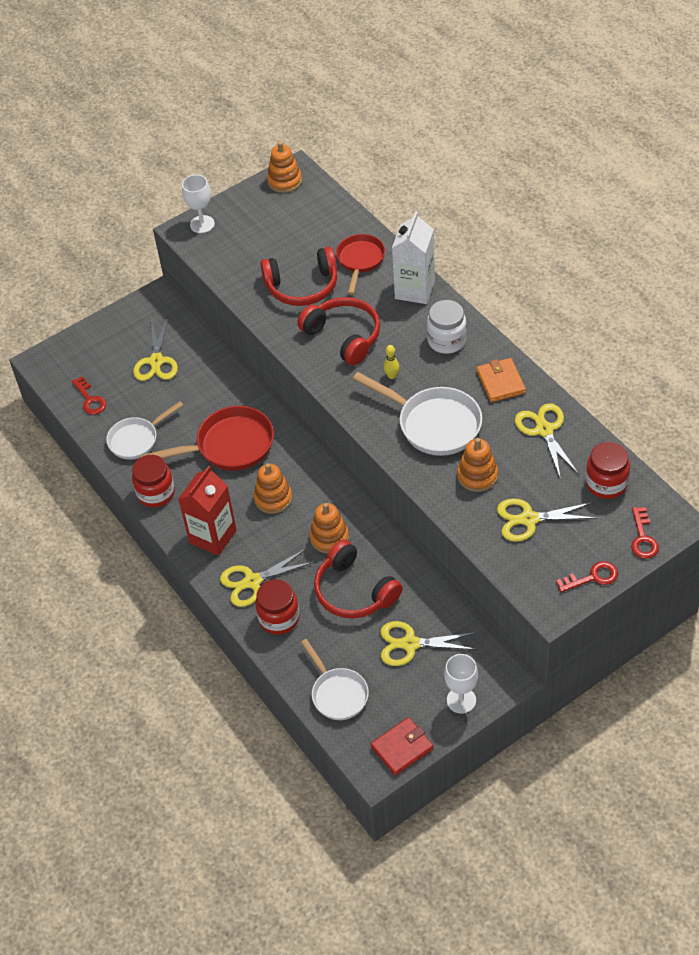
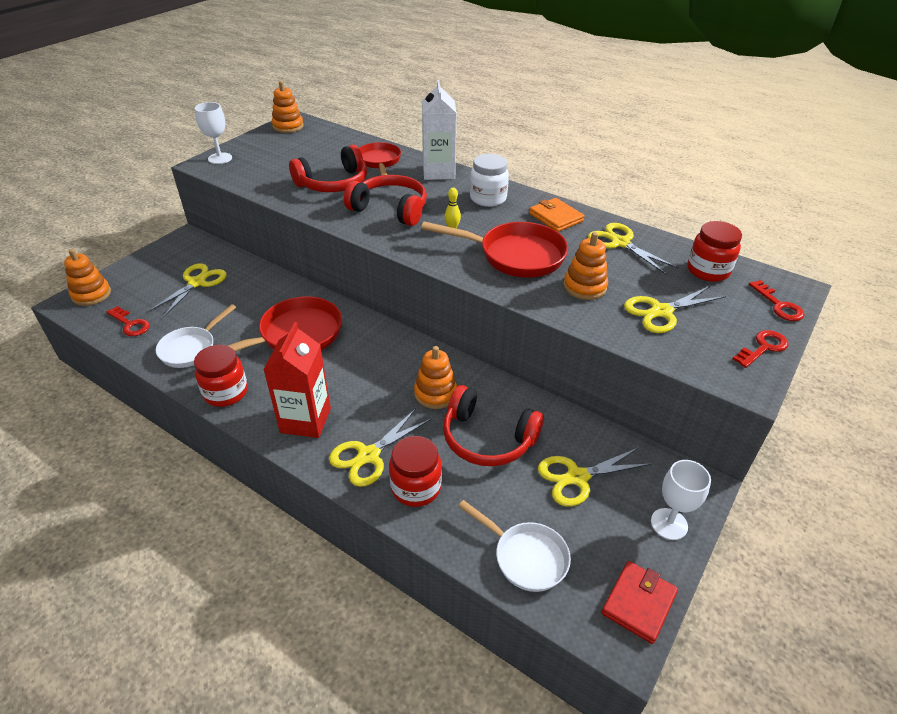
camera: 25 degrees left, 10 degrees down
yellow scissors [133,317,178,381] -> yellow scissors turned 135 degrees counterclockwise [148,263,227,318]
orange stacking toy [254,463,292,514] -> orange stacking toy moved to [64,249,111,306]
white pan [353,372,482,456] -> red pan [421,222,568,278]

